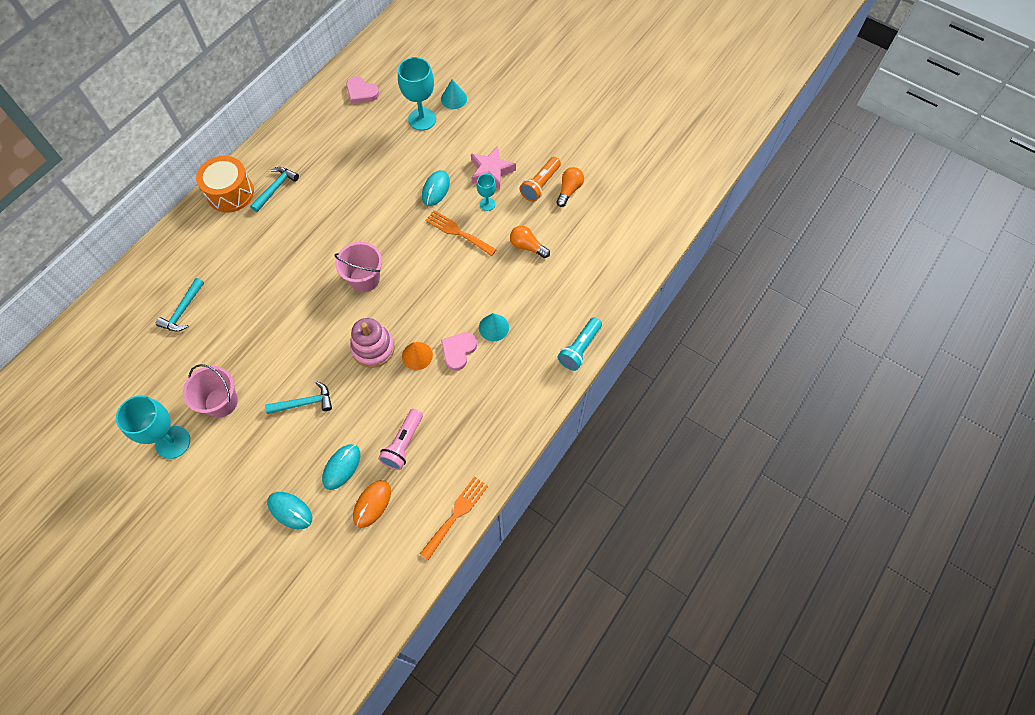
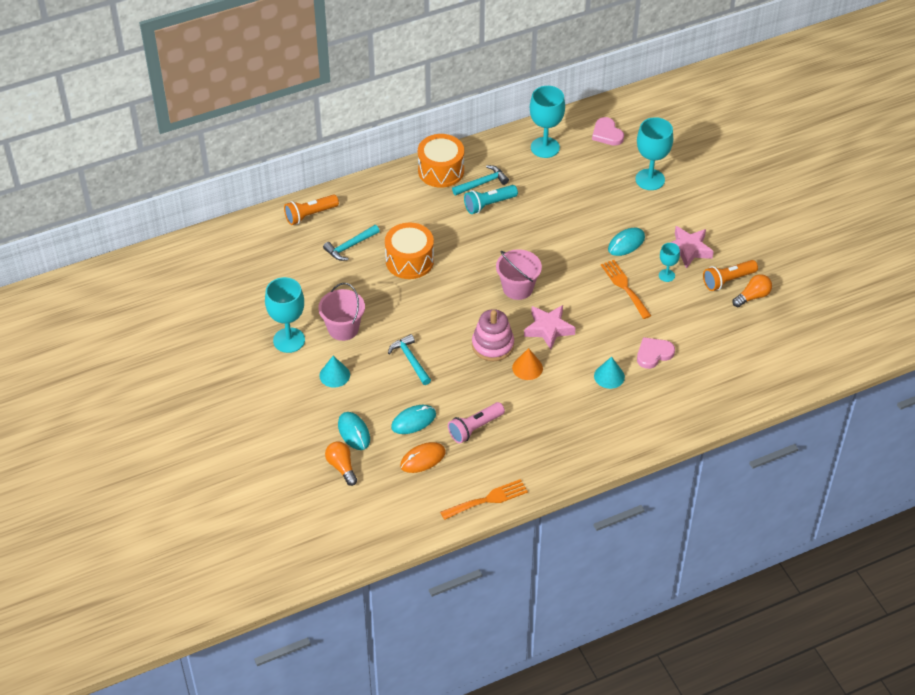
camera: 30 degrees right, 15 degrees down
turquoise hammer [265,381,332,414] -> turquoise hammer turned 135 degrees counterclockwise [388,334,431,385]
turquoise cone [441,79,467,109] -> turquoise cone moved to [319,356,350,388]
pink heart [441,332,477,371] -> pink heart moved to [637,337,675,369]
orange light bulb [510,226,550,258] -> orange light bulb moved to [325,441,357,486]
turquoise flashlight [558,317,602,371] -> turquoise flashlight moved to [464,185,518,214]
none -> orange flashlight [284,194,339,225]
none -> orange drum [385,223,434,279]
none -> pink star [524,305,576,349]
none -> turquoise goblet [530,86,565,158]

